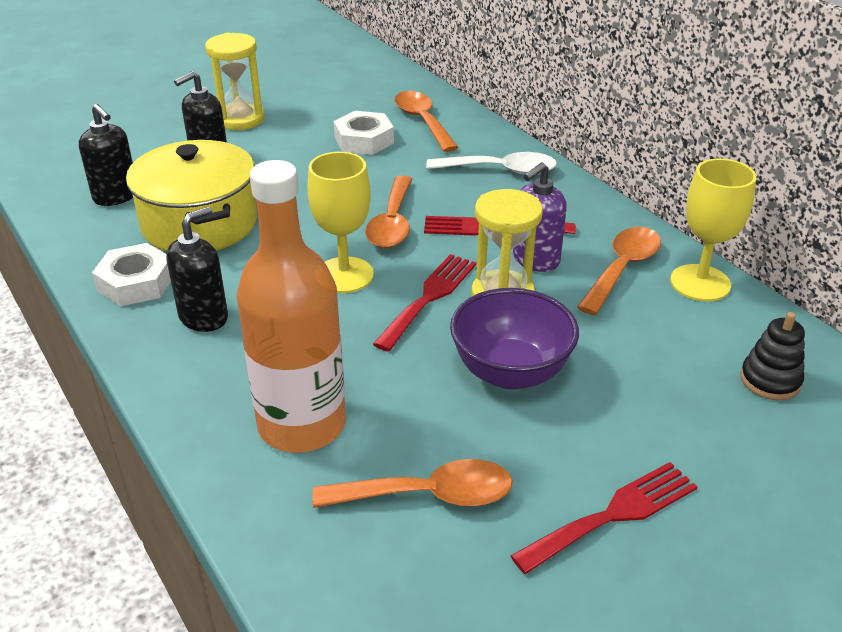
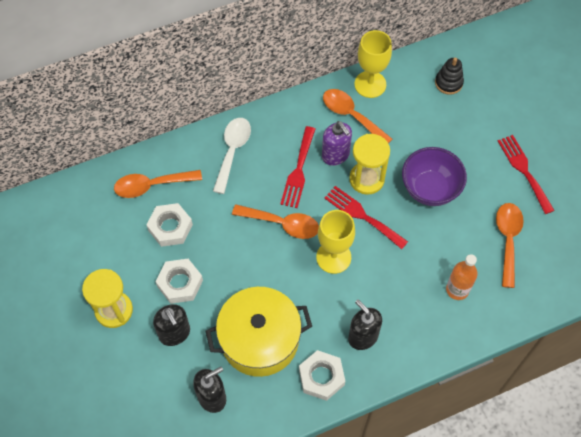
camera: 80 degrees left, 25 degrees up
orange bottle [236,160,346,453] -> orange bottle [446,254,478,300], size x0.52
none -> white nut [155,259,203,304]

